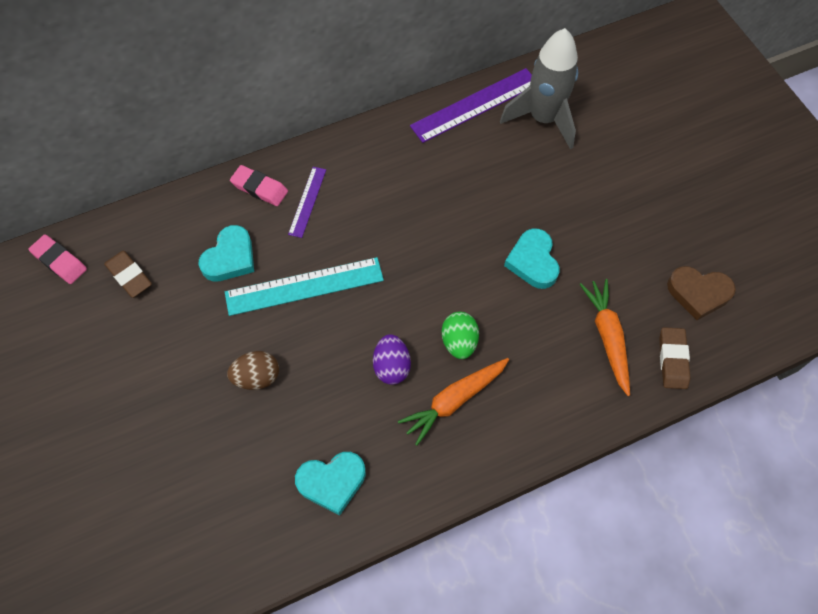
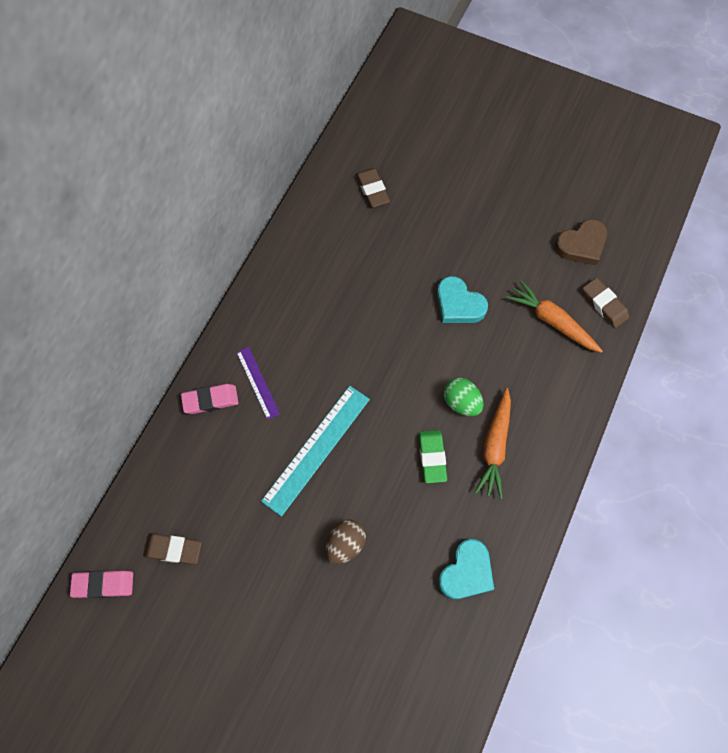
camera: 40 degrees left, 5 degrees up
turquoise heart [198,225,254,282] -> none
purple egg [373,334,411,385] -> green eraser [419,430,447,483]
purple ruler [410,68,532,143] -> none
grey rocket [500,28,578,149] -> brown eraser [356,168,390,207]

